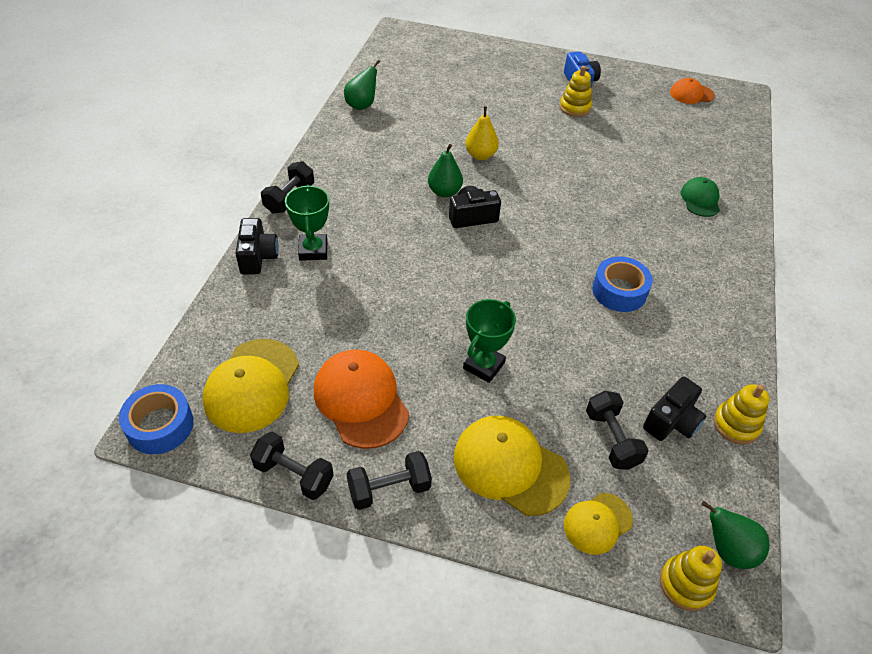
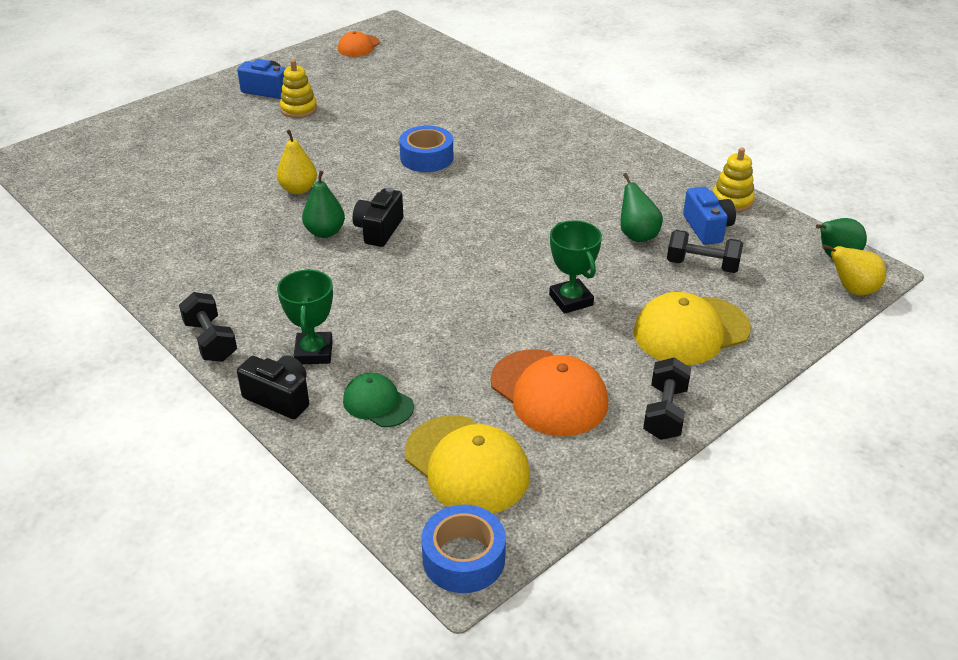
camera: 55 degrees left, 10 degrees down
black dumbbell [250,432,334,500] -> none
green trophy [285,185,329,261] -> green trophy turned 60 degrees clockwise [277,269,333,364]
orange cap [314,349,409,449] -> orange cap turned 135 degrees counterclockwise [490,349,608,436]
green pear [344,60,380,110] -> green pear moved to [620,173,663,242]
yellow cap [564,493,633,555] -> none
blue tape [592,256,653,312] -> blue tape moved to [399,126,453,172]
black camera [643,377,706,441] -> blue camera [683,186,736,245]
yellow stacking toy [660,546,722,611] -> yellow pear [823,244,886,295]
green cap [681,177,720,217] -> green cap moved to [343,373,414,427]

